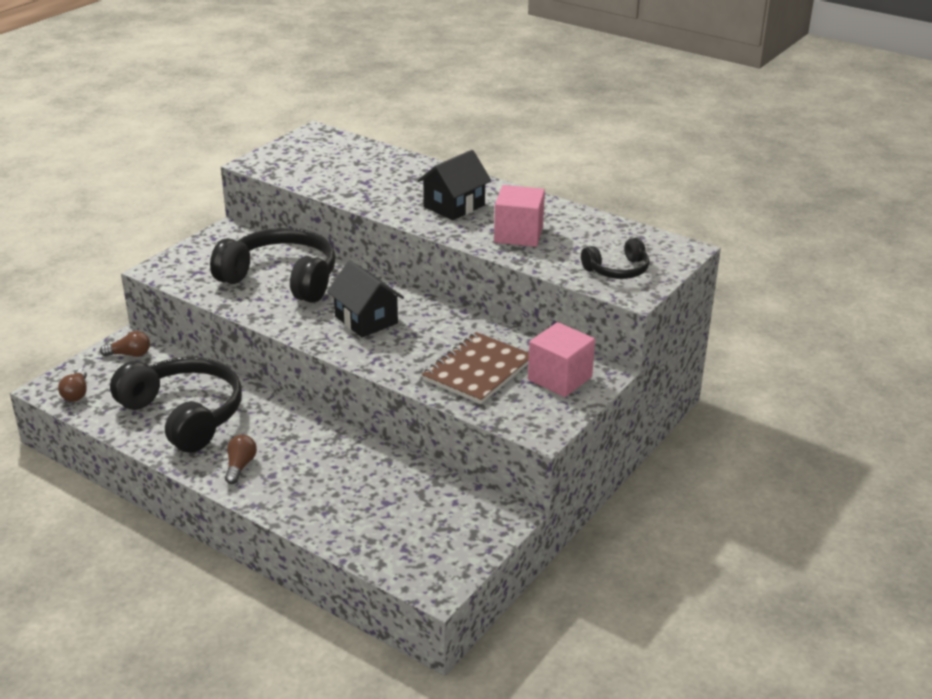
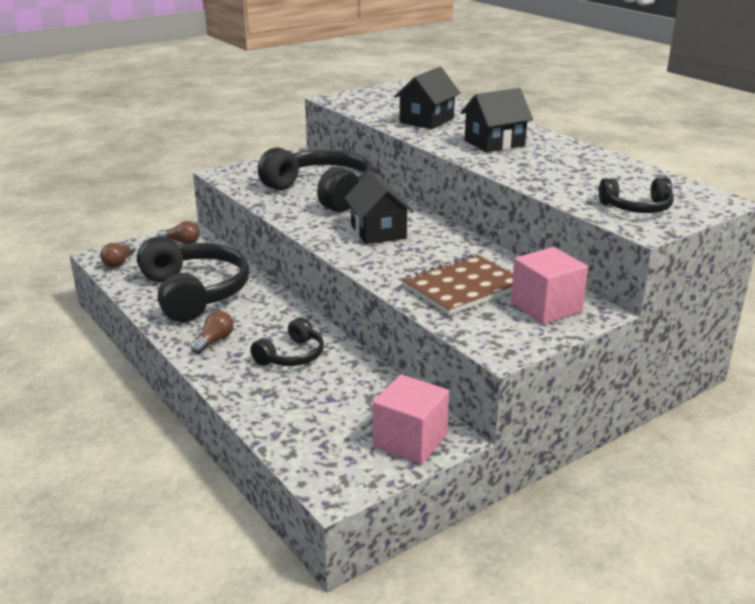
camera: 20 degrees right, 5 degrees down
pink cube [494,185,545,247] -> pink cube moved to [373,374,449,464]
none -> black headphones [250,317,324,366]
none -> black house [394,67,461,129]

